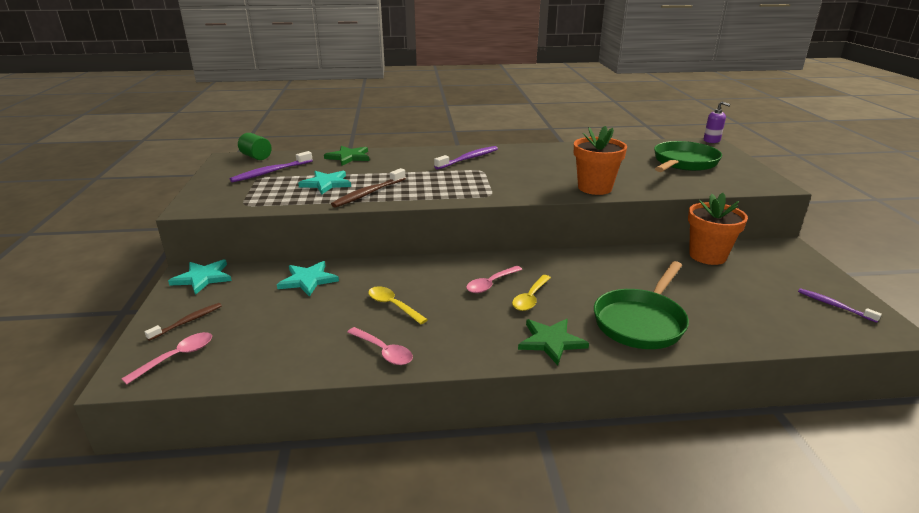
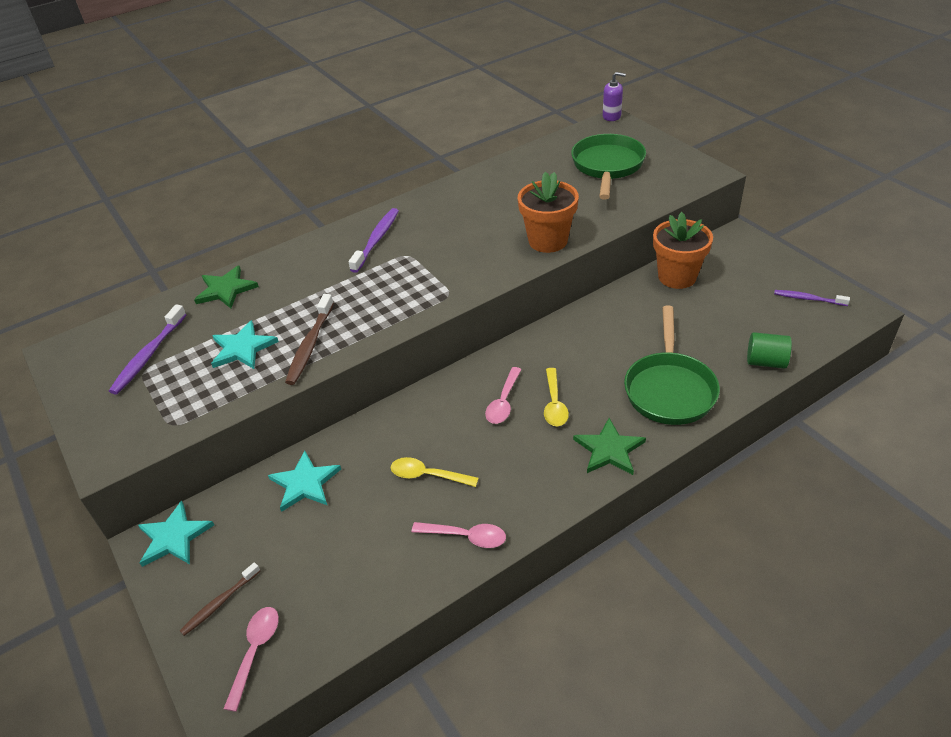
camera: 25 degrees left, 15 degrees up
brown toothbrush [145,303,222,341] -> brown toothbrush turned 150 degrees counterclockwise [180,562,260,636]
green cylinder [238,133,272,160] -> green cylinder moved to [747,332,792,369]

